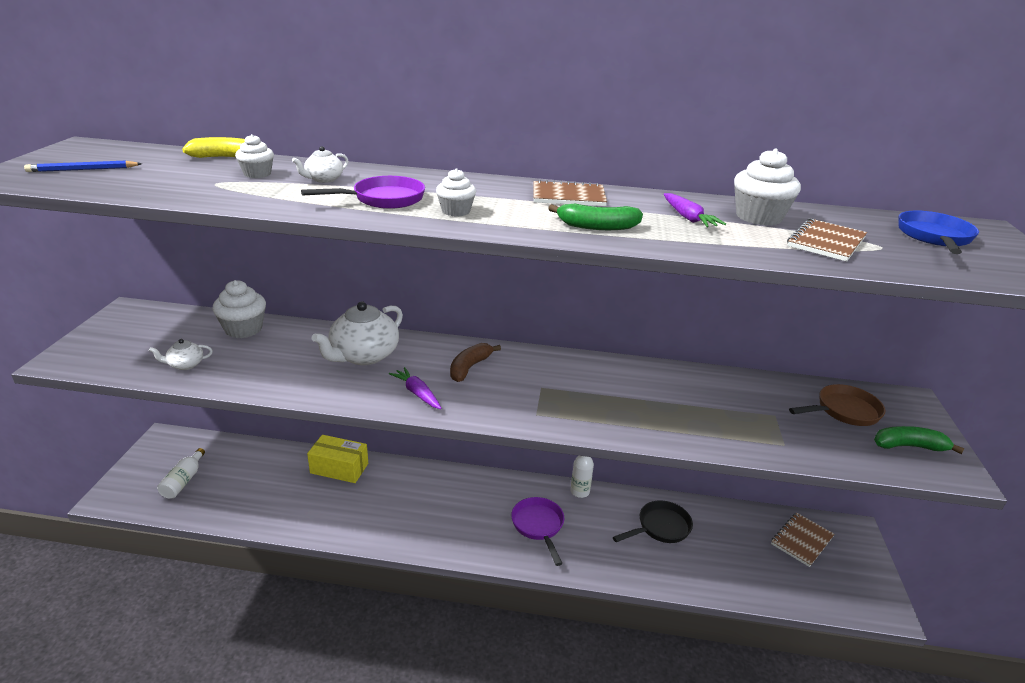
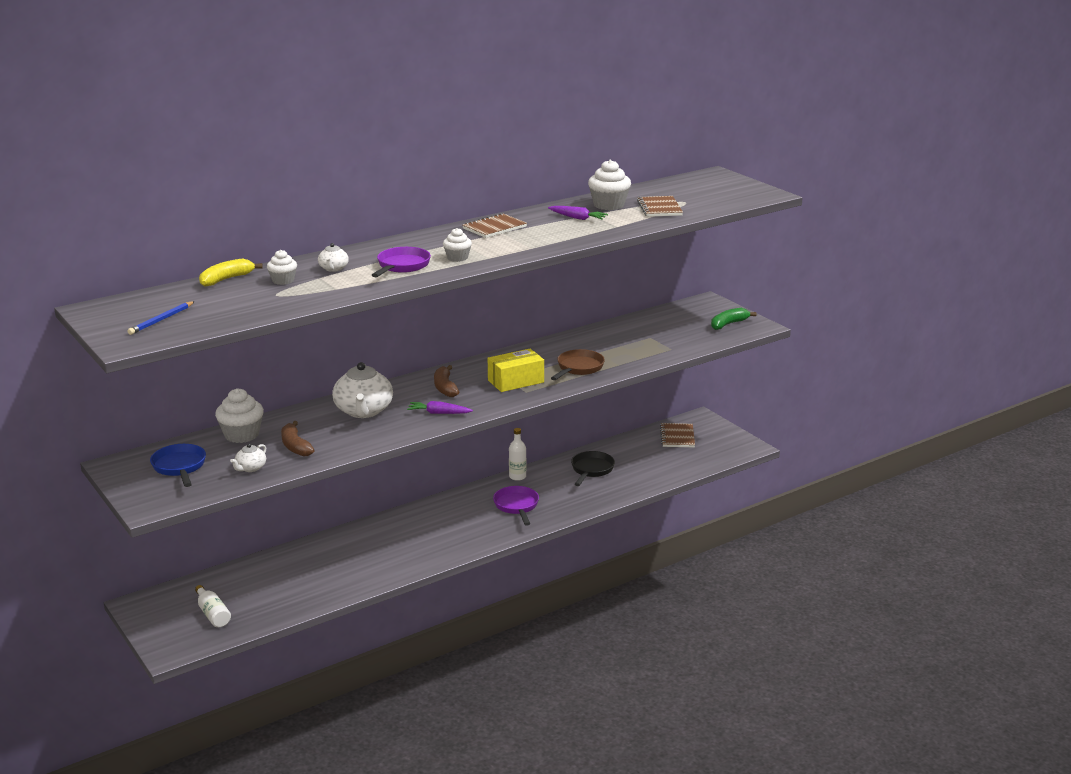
camera: 40 degrees left, 5 degrees down
yellow box [307,435,368,483] -> yellow box moved to [488,349,544,392]
purple pan [511,497,564,566] -> purple pan turned 45 degrees clockwise [493,486,539,526]
green banana [548,203,643,230] -> none
brown pan [789,384,885,426] -> brown pan moved to [551,349,605,380]
blue pan [899,210,979,254] -> blue pan moved to [150,444,206,487]
none -> brown banana [281,421,314,457]

